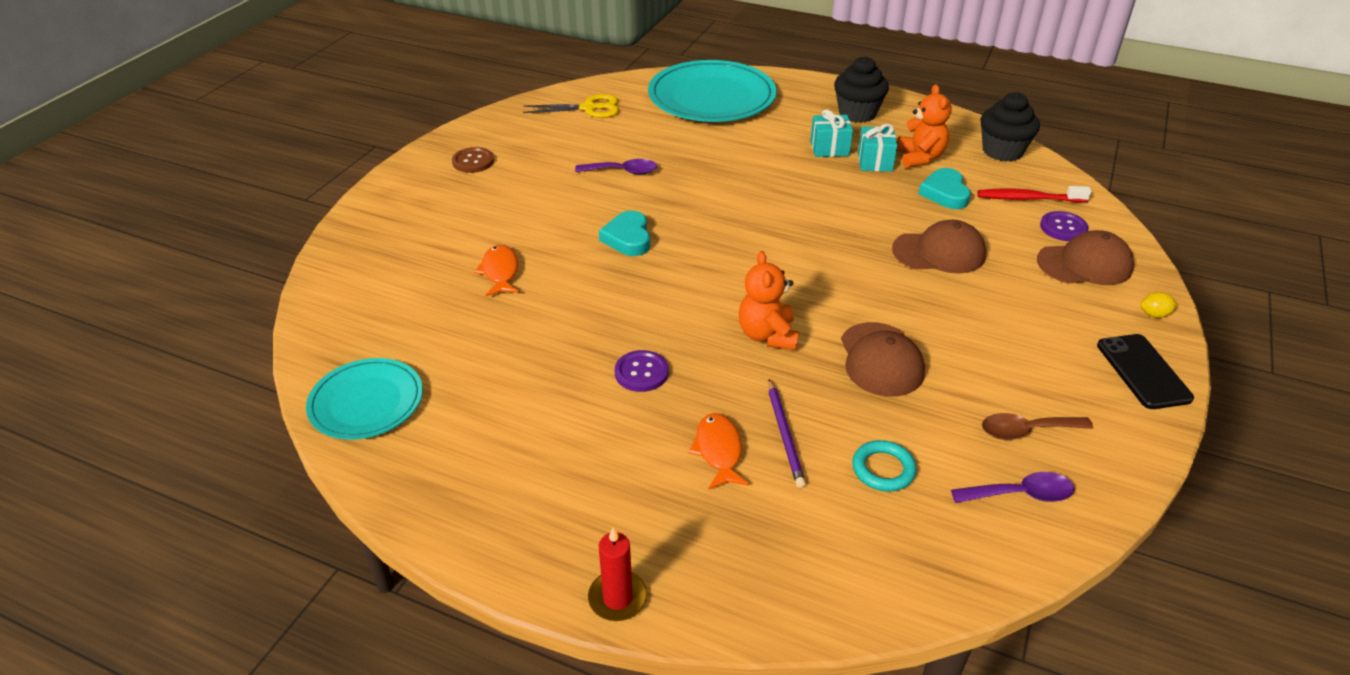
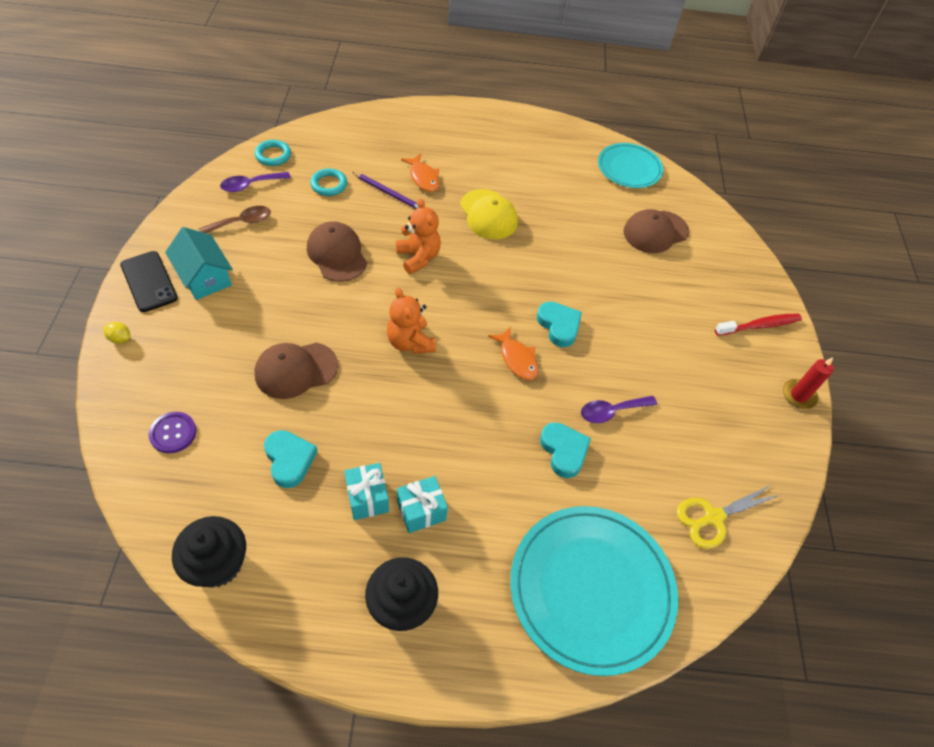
camera: 155 degrees right, 15 degrees up
brown button [452,147,494,173] -> none
orange fish [474,245,519,296] -> orange fish moved to [488,326,538,380]
red candle [588,528,648,621] -> red candle moved to [783,357,834,409]
purple button [615,350,669,392] -> yellow cap [460,189,518,239]
purple pencil [768,379,806,488] -> purple pencil turned 150 degrees clockwise [353,172,419,209]
orange teddy bear [897,84,952,168] -> orange teddy bear moved to [387,287,436,354]
red toothbrush [977,186,1091,202] -> red toothbrush moved to [715,313,802,336]
brown cap [1037,230,1134,285] -> brown cap moved to [623,209,689,253]
yellow lemon [1140,292,1178,318] -> yellow lemon turned 45 degrees clockwise [104,322,130,343]
none -> turquoise house [165,227,233,300]
none -> turquoise ring [255,140,291,166]
none -> turquoise heart [540,422,591,478]

